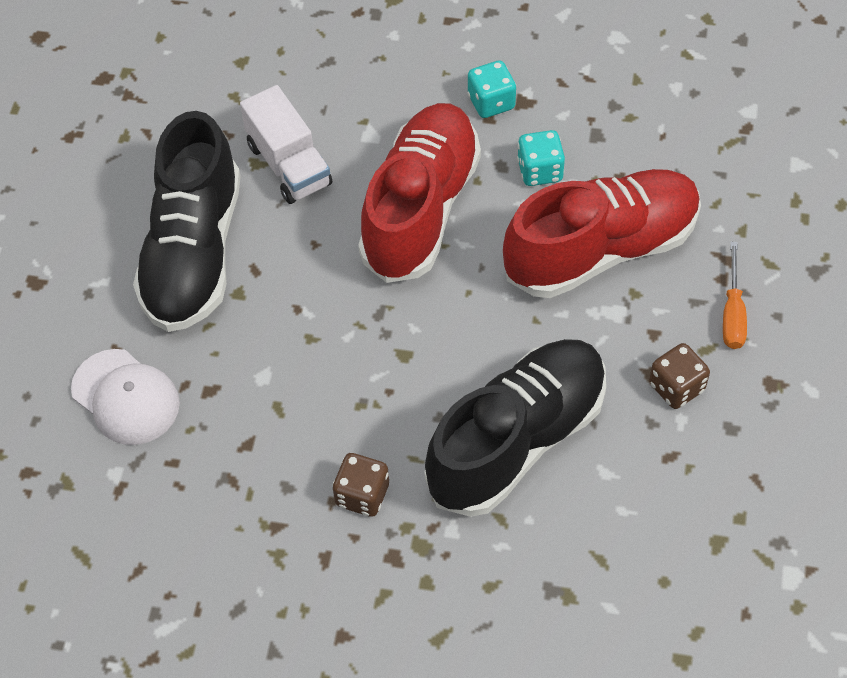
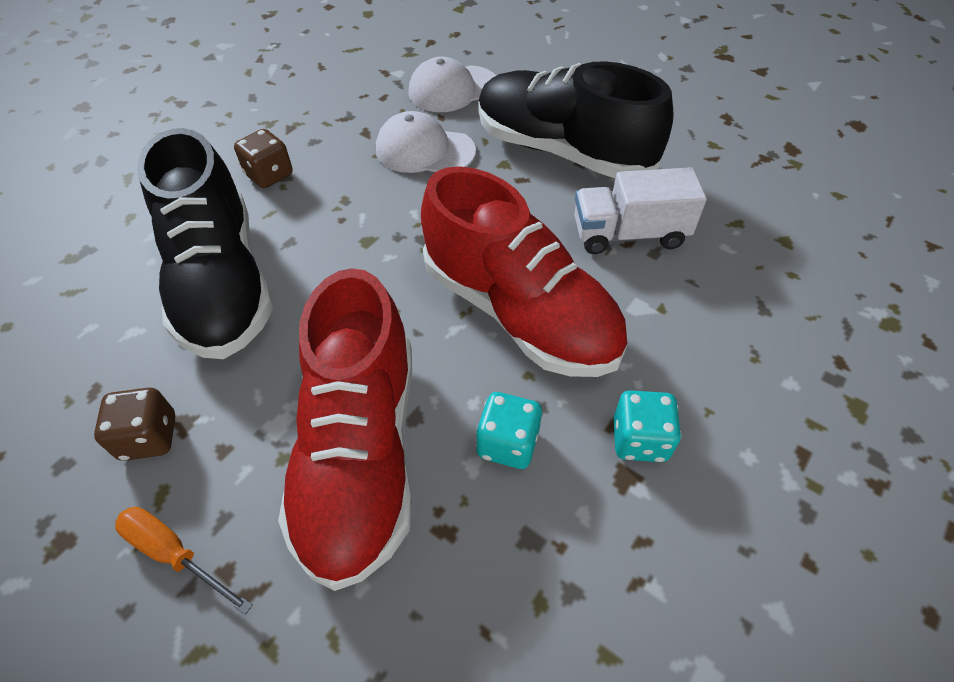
camera: 115 degrees right, 5 degrees down
none -> white cap [376,111,476,173]

